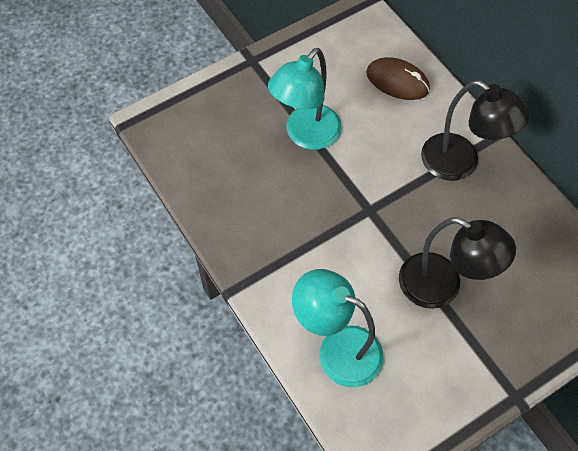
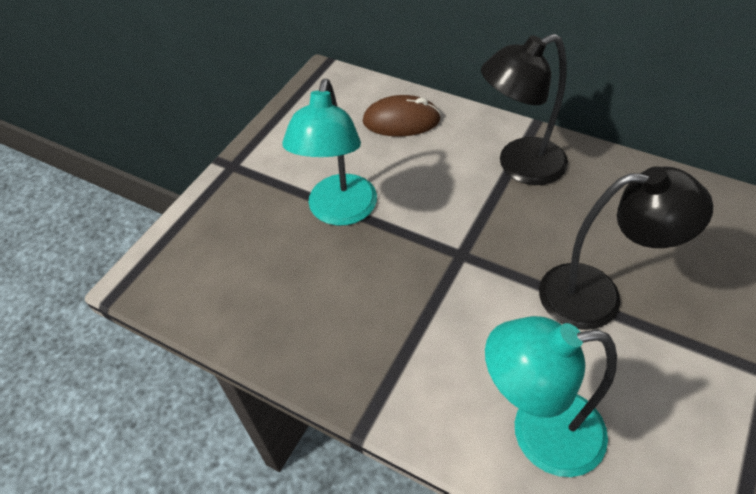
camera: 25 degrees left, 10 degrees down
black lamp [421,80,530,181] -> black lamp turned 150 degrees clockwise [481,34,568,185]

